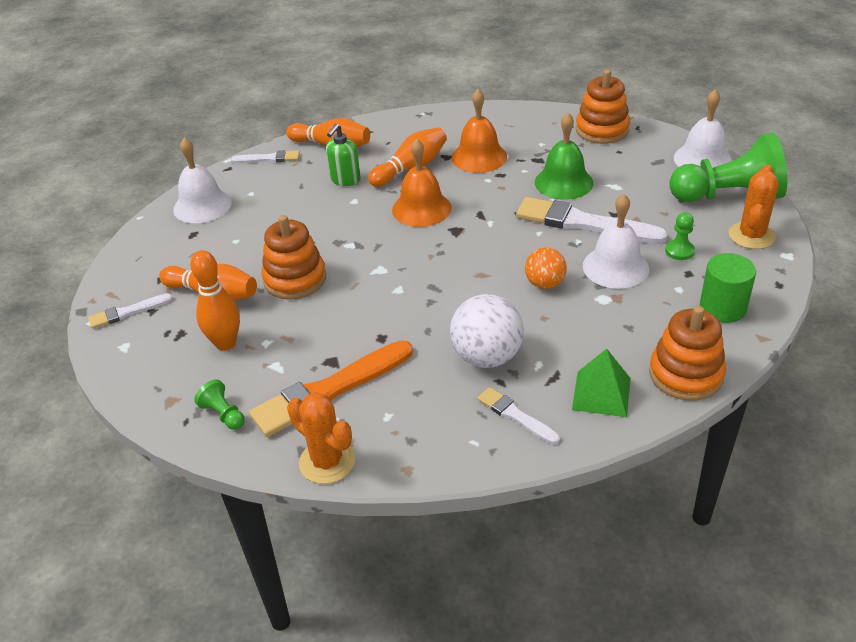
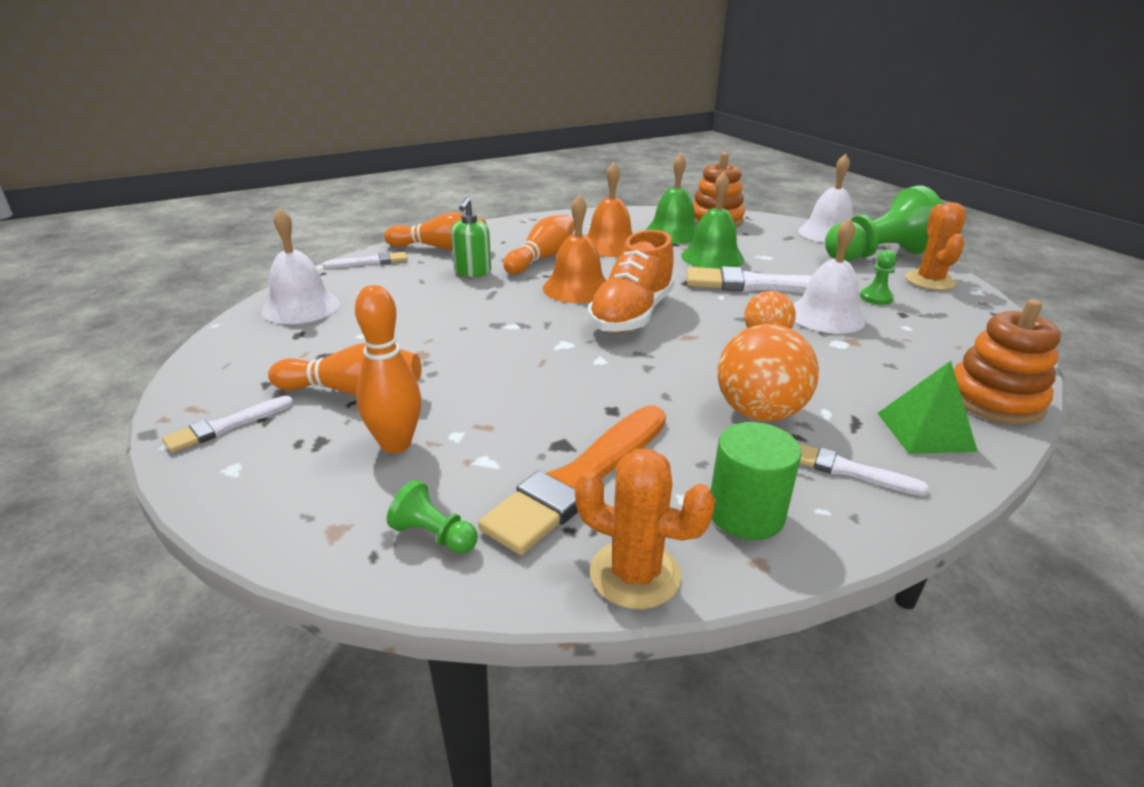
camera: 20 degrees left, 10 degrees down
orange stacking toy [262,215,326,300] -> none
white ball [450,294,524,368] -> orange ball [718,324,819,422]
green cylinder [700,253,756,323] -> green cylinder moved to [711,422,801,540]
none -> orange shoe [588,230,674,333]
none -> green bell [645,153,697,244]

